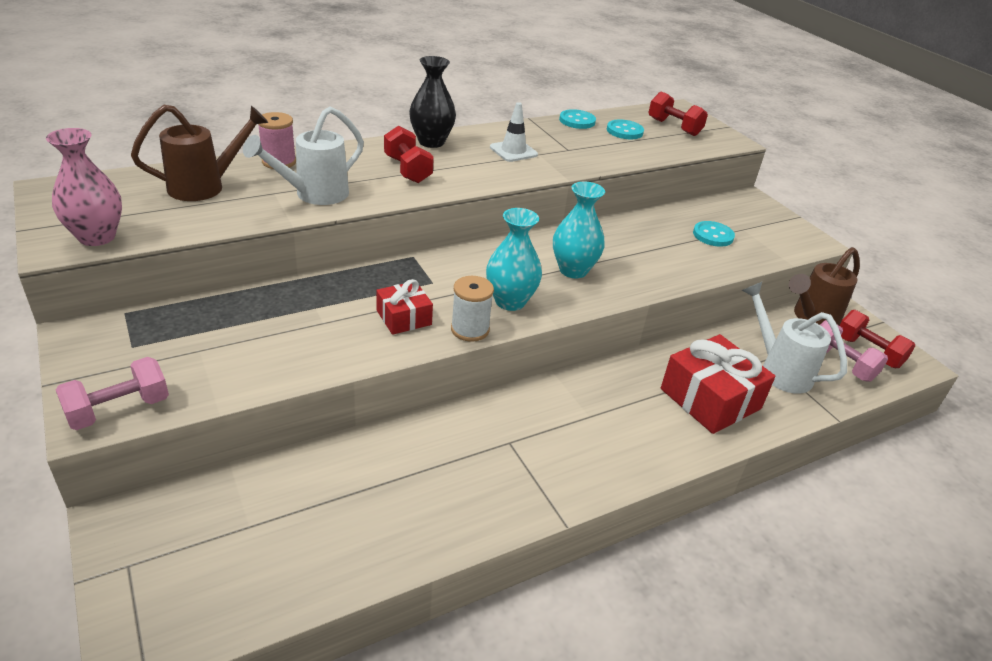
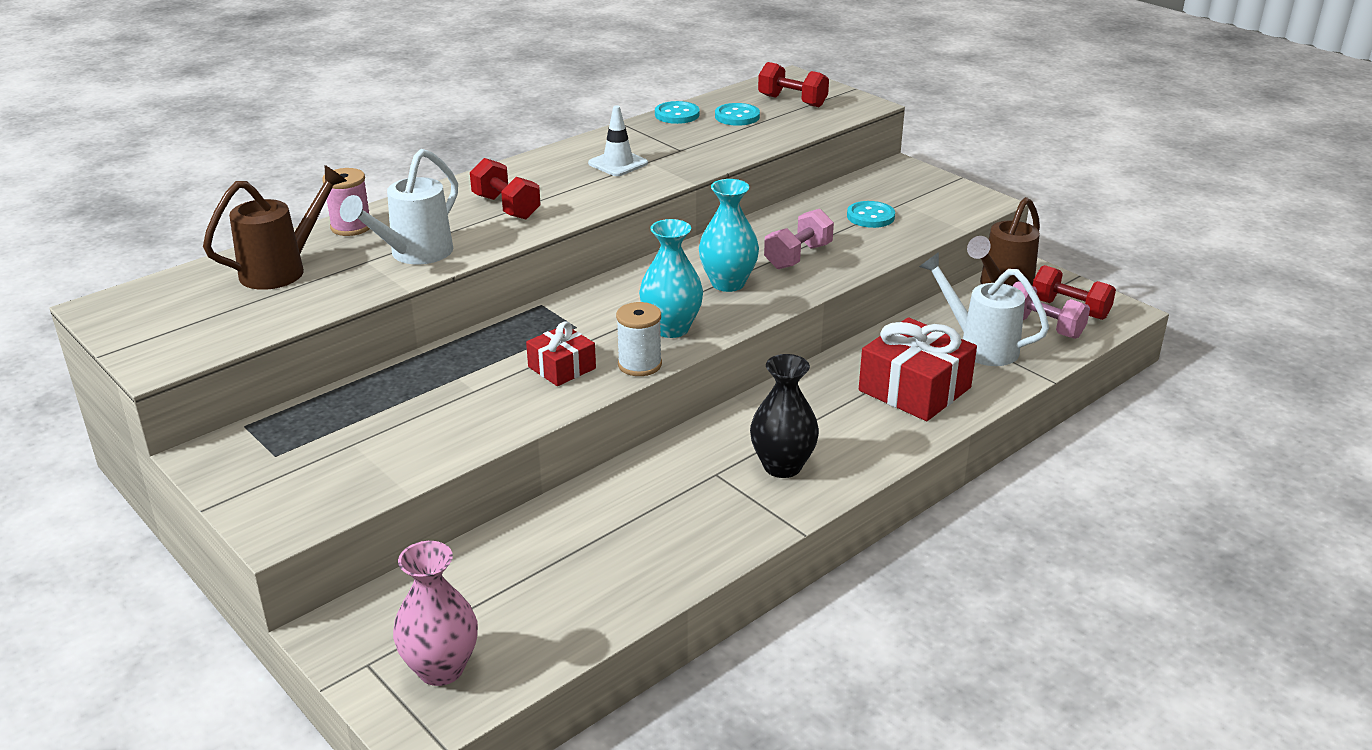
camera: 10 degrees left, 5 degrees down
pink vase [46,128,122,246] -> pink vase moved to [393,541,478,686]
pink dumbbell [56,357,169,430] -> pink dumbbell moved to [764,209,834,269]
black vase [409,56,456,148] -> black vase moved to [750,354,819,478]

